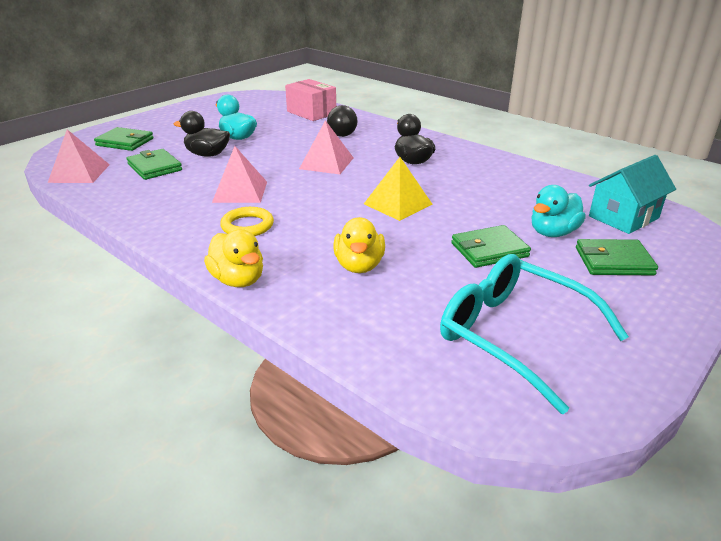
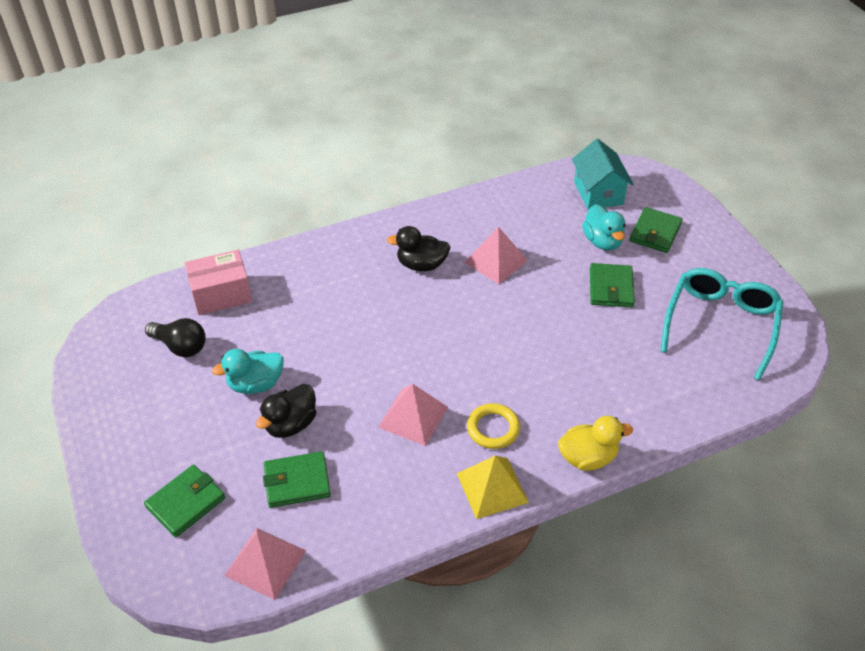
camera: 65 degrees left, 15 degrees up
pink pyramid [299,120,353,174] -> pink pyramid moved to [464,227,528,284]
black light bulb [327,105,358,137] -> black light bulb moved to [145,318,206,357]
yellow duck [333,217,385,273] -> none
yellow pyramid [364,157,433,221] -> yellow pyramid moved to [457,456,529,519]
turquoise glasses [440,254,629,414] -> turquoise glasses turned 135 degrees clockwise [661,268,784,381]

